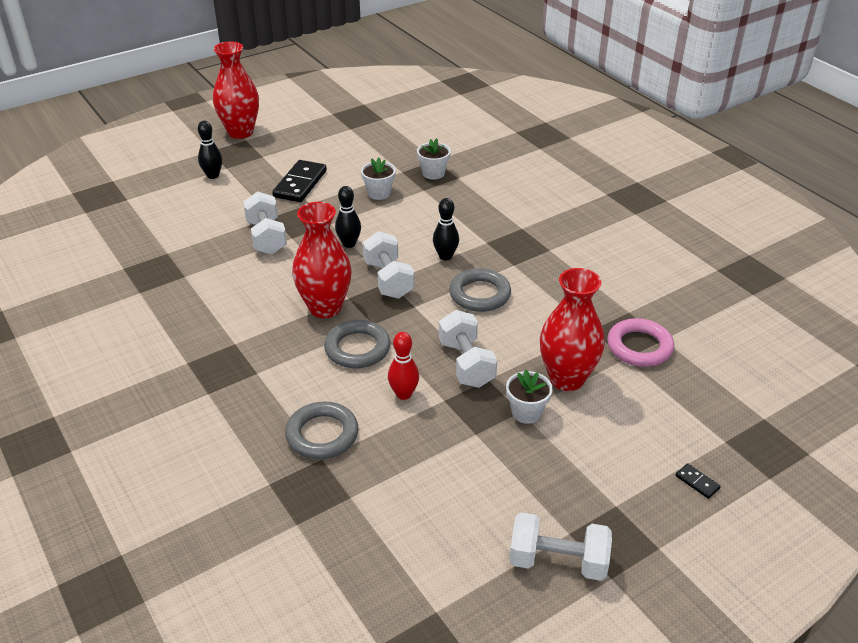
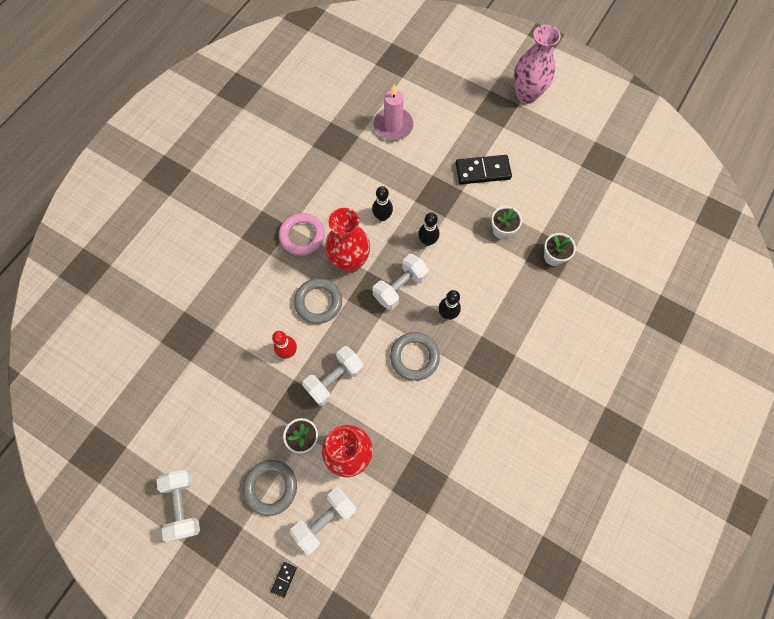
camera: 65 degrees right, 30 degrees up
black bowling pin [198,121,222,179] -> black bowling pin moved to [372,186,393,221]
red vase [213,41,259,139] -> pink vase [514,25,561,104]
white dumbbell [243,192,287,255] -> white dumbbell moved to [290,487,357,554]
grey ring [285,402,358,459] -> grey ring moved to [243,460,297,516]
pink ring [607,318,674,367] -> pink ring moved to [279,213,325,256]
none -> pink candle [373,84,413,141]

